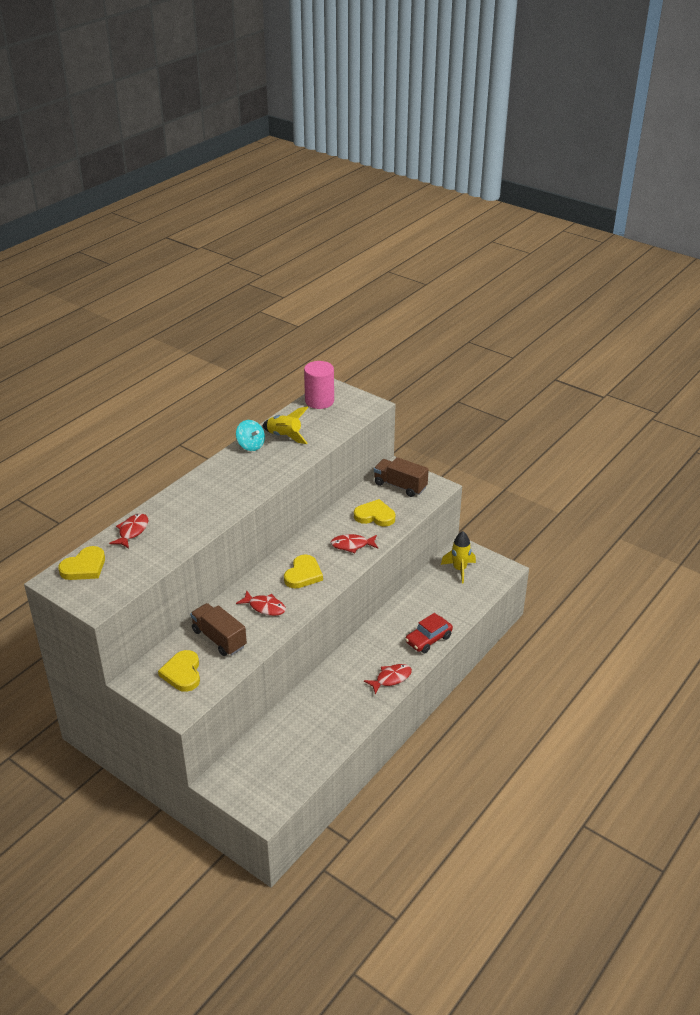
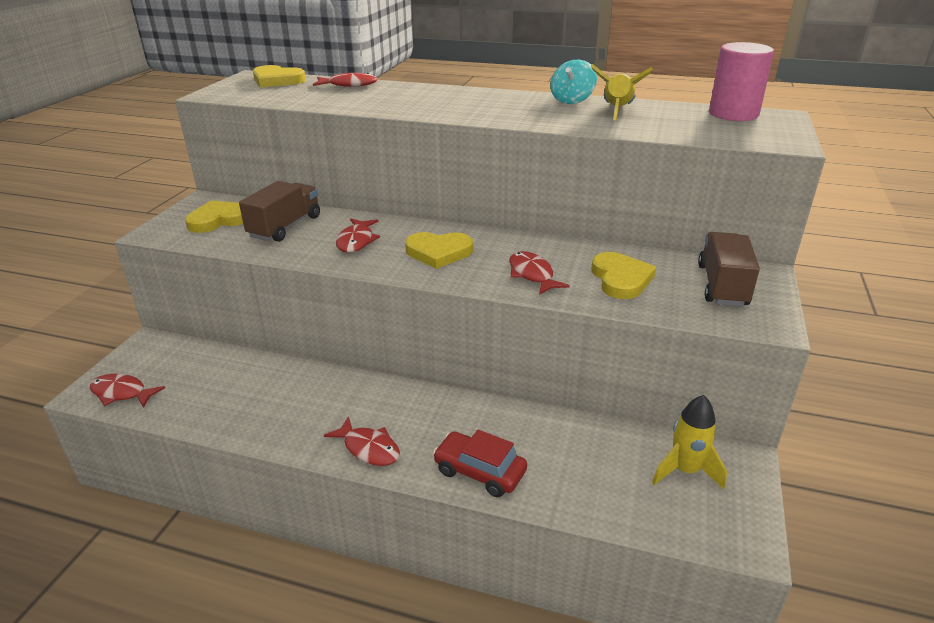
camera: 70 degrees right, 5 degrees down
none -> red fish [90,374,165,408]

